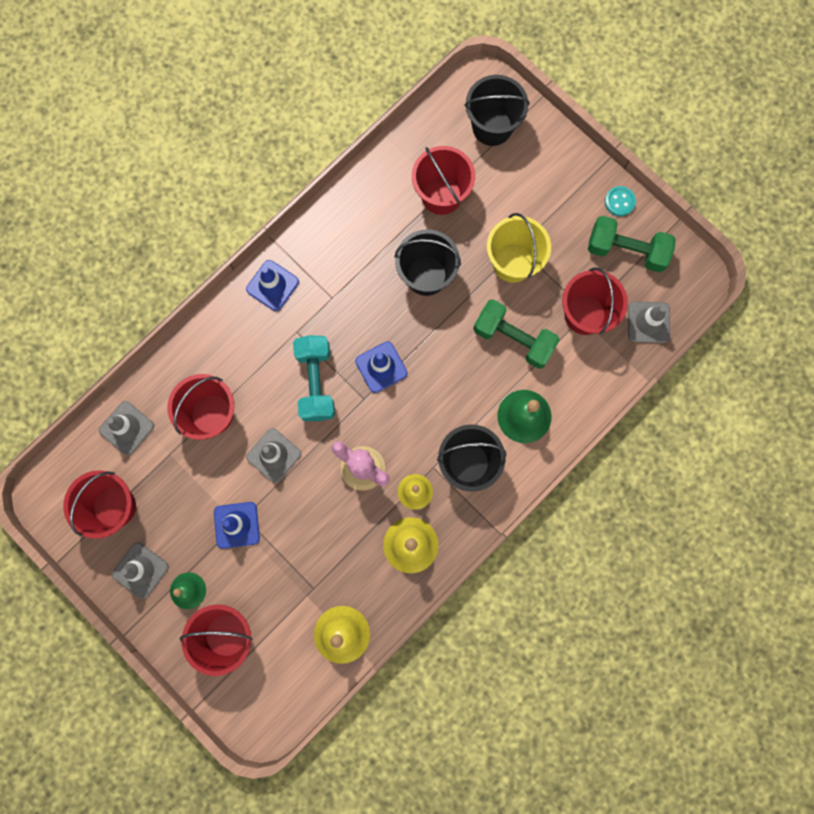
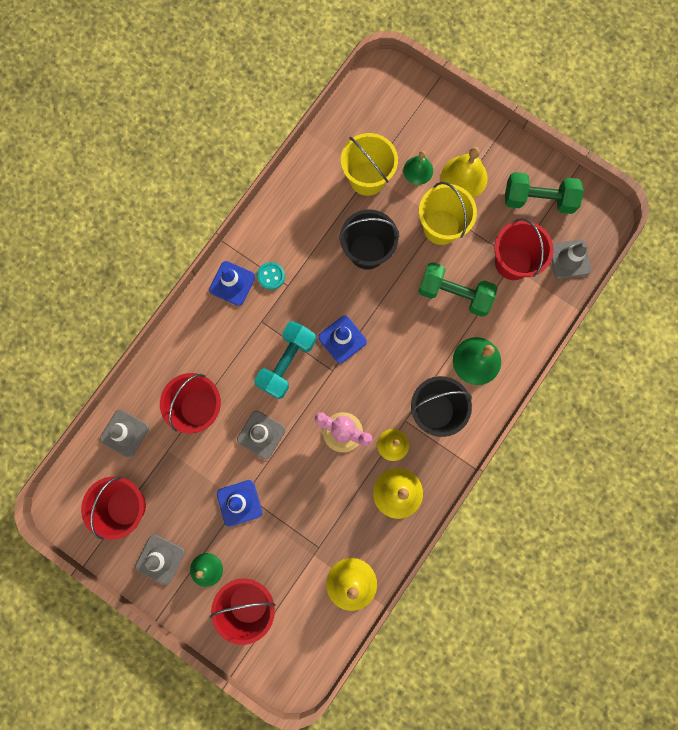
camera: 10 degrees left, 0 degrees up
turquoise dumbbell [293,335,335,421] -> turquoise dumbbell turned 45 degrees clockwise [254,321,316,399]
red bucket [412,146,475,215] -> yellow bucket [341,133,398,196]
black bucket [464,75,530,146] -> none
turquoise button [605,186,636,216] -> turquoise button moved to [257,262,285,290]
none -> green bell [403,151,433,185]
none -> yellow bell [441,147,488,198]

